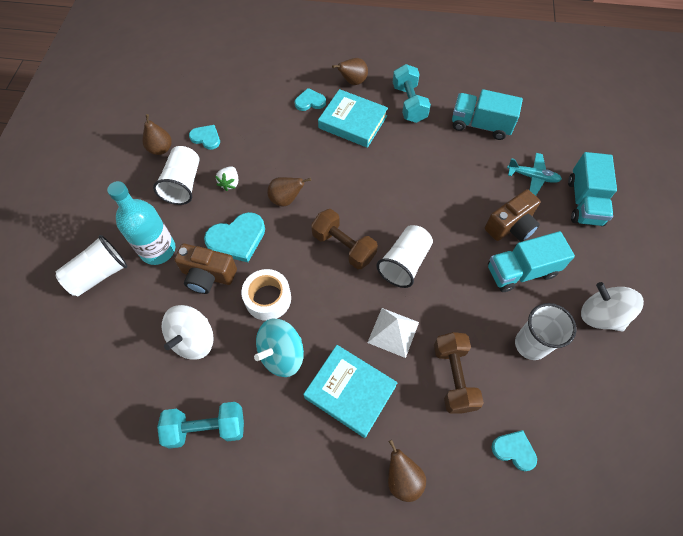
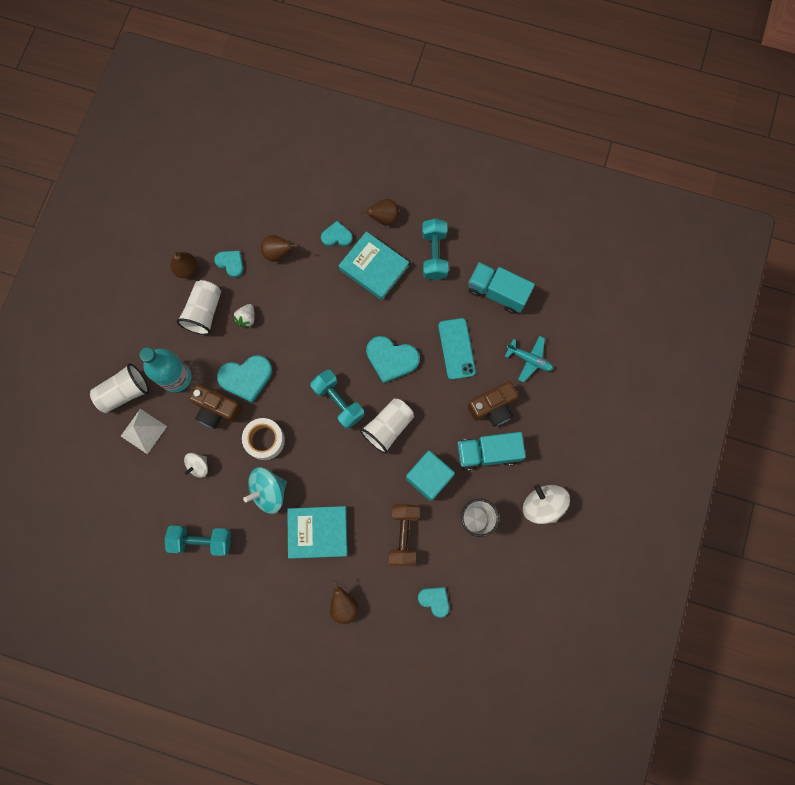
camera: 10 degrees right, 15 degrees up
white spinning top [162,305,214,360] -> white spinning top [184,453,208,478], size x0.59
brown pear [267,177,311,206] -> brown pear moved to [261,235,298,262]
turquoise book [303,345,398,438] -> turquoise book turned 45 degrees counterclockwise [287,506,348,559]
brown dumbbell [311,209,378,269] -> turquoise dumbbell [310,369,365,429]
white pyramid [367,308,419,358] -> white pyramid moved to [121,409,167,454]
turquoise truck [568,152,617,226] -> none
none -> turquoise heart [366,336,420,384]
none -> turquoise cube [406,450,455,501]
none -> turquoise phone [438,318,476,380]

